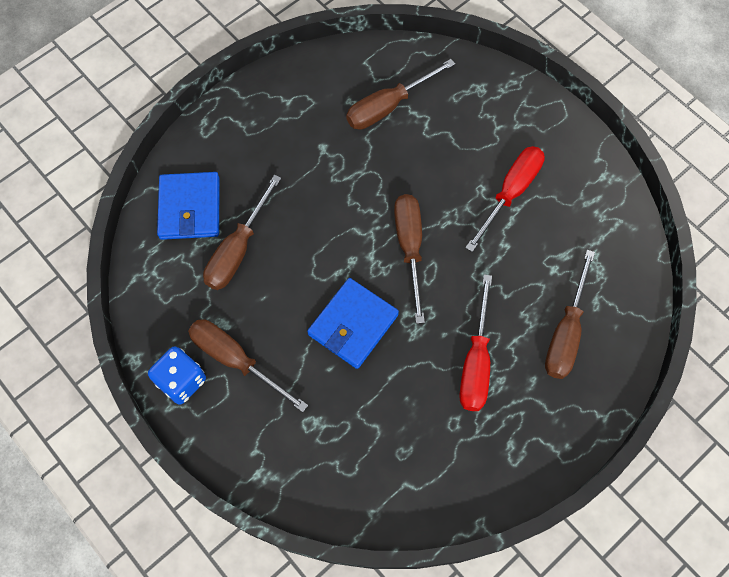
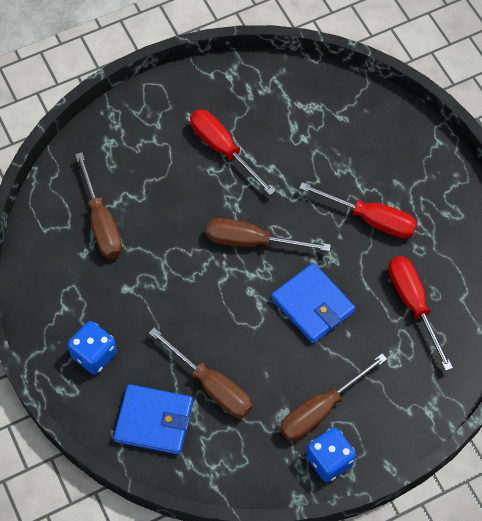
camera: 75 degrees left, 5 degrees down
brown screwdriver [545,250,595,379] -> none
none -> blue dice [67,321,117,375]
none -> red screwdriver [389,256,453,371]

